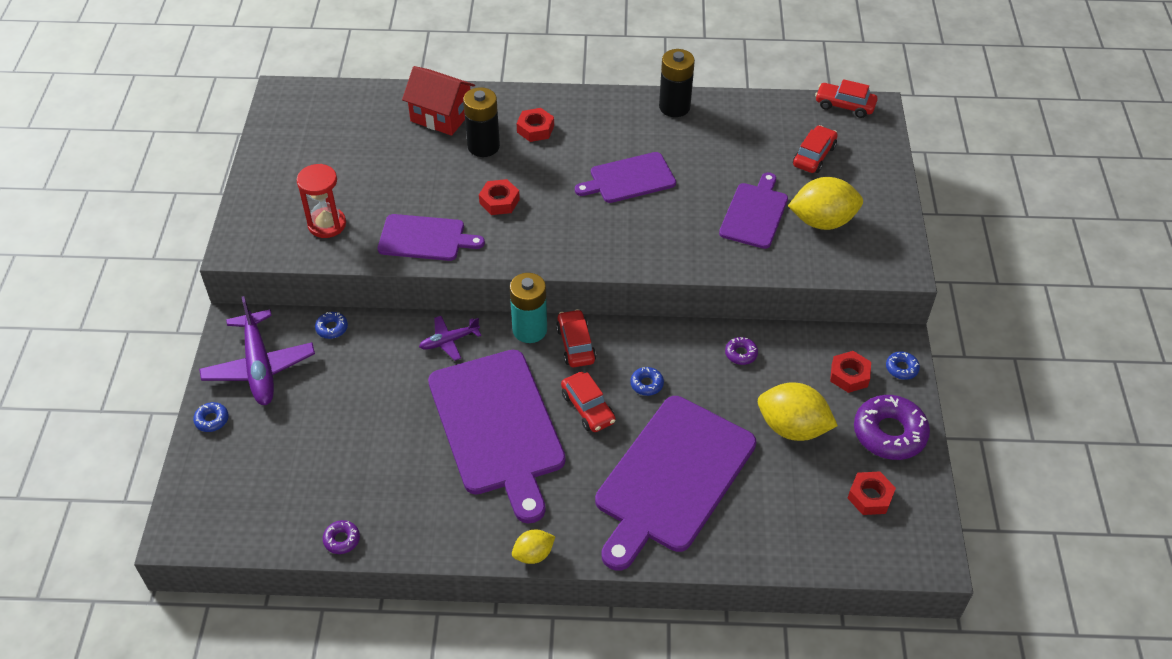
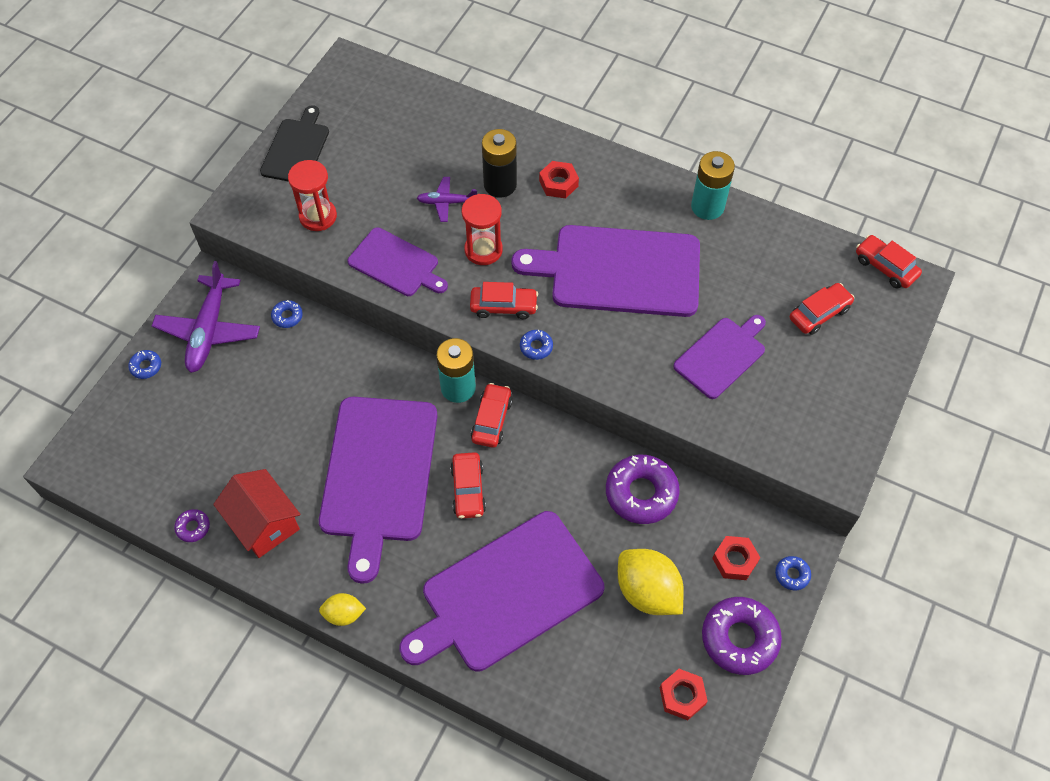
camera: 25 degrees right, 10 degrees up
red house [402,66,475,136] -> red house moved to [213,469,300,558]
purple plane [419,316,481,361] -> purple plane moved to [417,177,477,222]
red nut [479,179,520,215] -> red hourglass [462,194,503,265]
purple cutting board [575,152,676,203] -> purple cutting board [511,225,700,317], size x1.80
blue donut [630,367,664,396] -> blue donut moved to [520,330,553,360]
black battery [659,49,695,117] -> turquoise battery [691,151,735,220]
purple donut [725,337,758,365] -> purple donut [606,455,680,524], size x2.15
yellow lemon [788,177,863,230] -> none
none -> black cutting board [260,105,329,182]
none -> red car [470,282,538,319]

